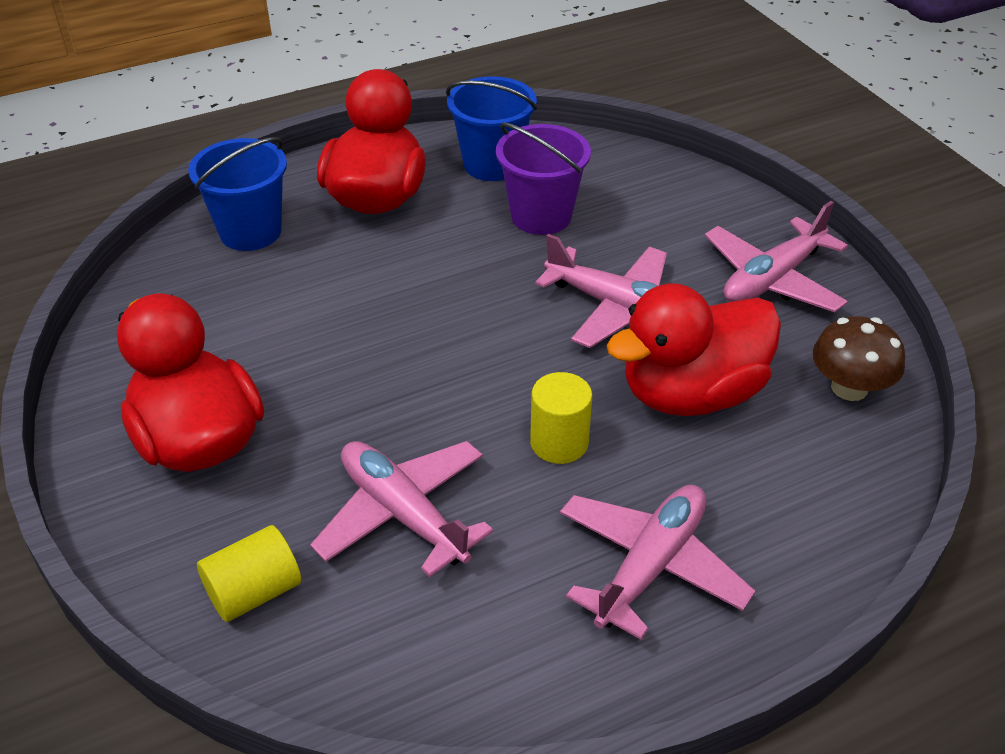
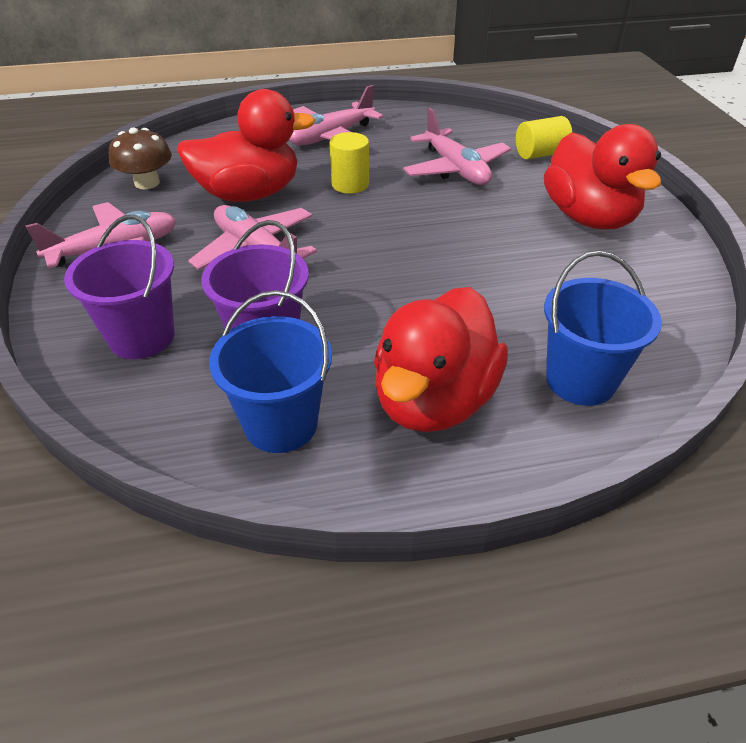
camera: 165 degrees left, 0 degrees up
none -> purple bucket [64,215,174,359]

